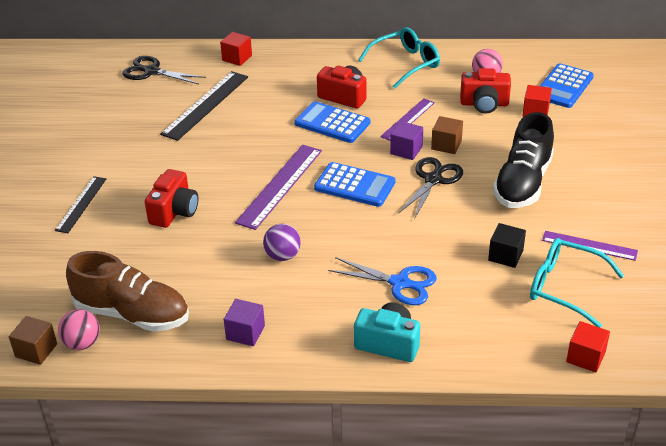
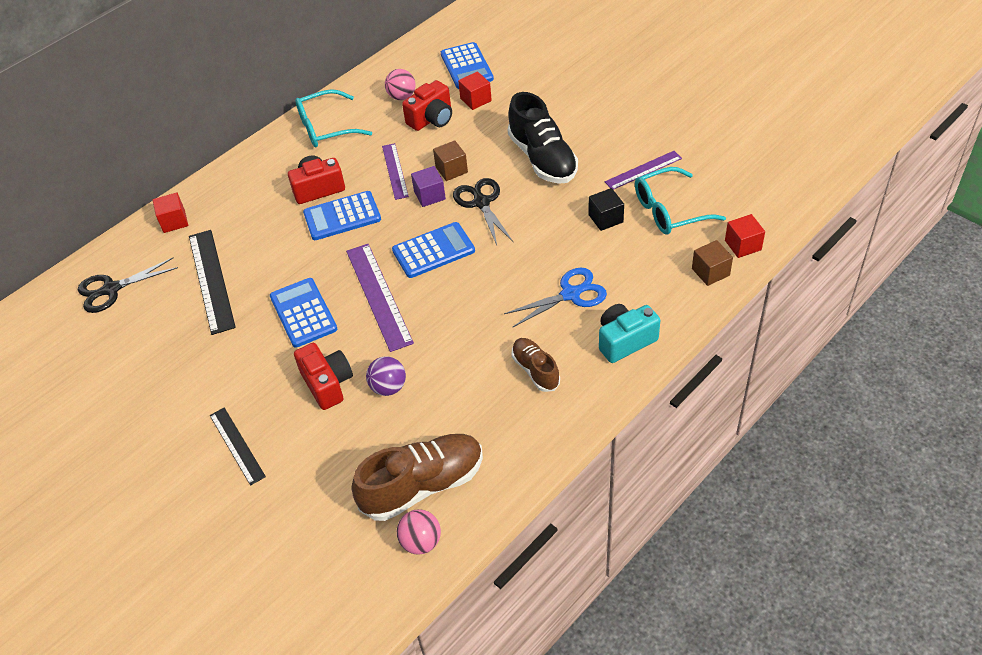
camera: 45 degrees left, 10 degrees up
brown cube [9,316,57,365] -> brown cube moved to [692,240,733,286]
purple cube [224,299,265,346] -> none
purple ball [263,224,301,261] -> purple ball moved to [366,356,406,396]
turquoise glasses [358,27,440,89] -> turquoise glasses turned 120 degrees counterclockwise [295,89,372,147]
none -> blue calculator [270,278,337,348]
none -> brown shoe [512,338,560,392]

